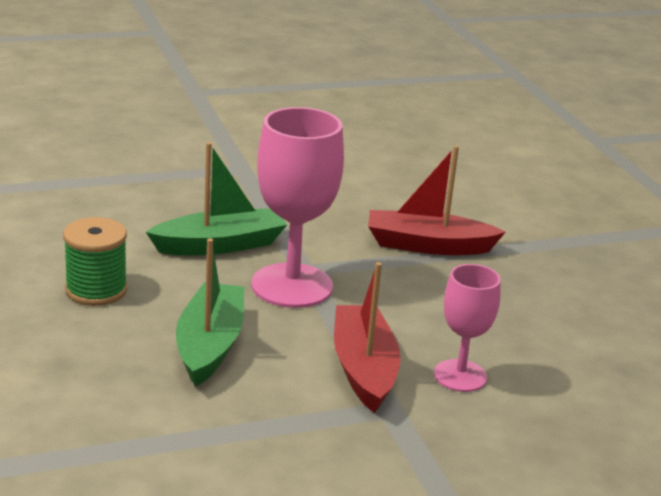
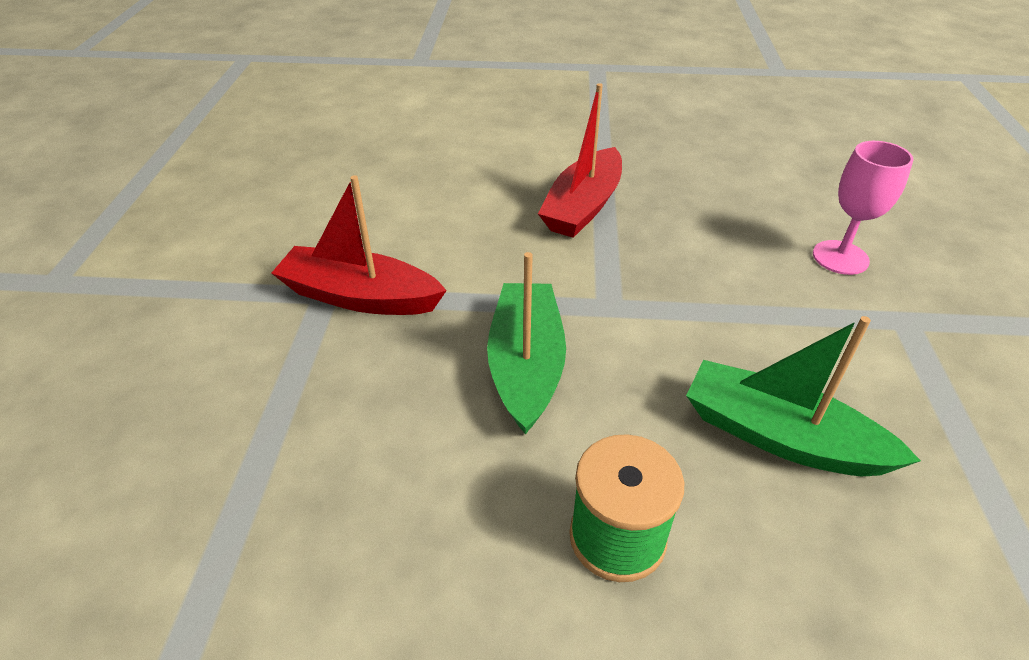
camera: 65 degrees left, 15 degrees up
pink goblet [251,107,344,308] -> none
red boat [334,262,401,413] -> red boat moved to [271,175,447,315]

